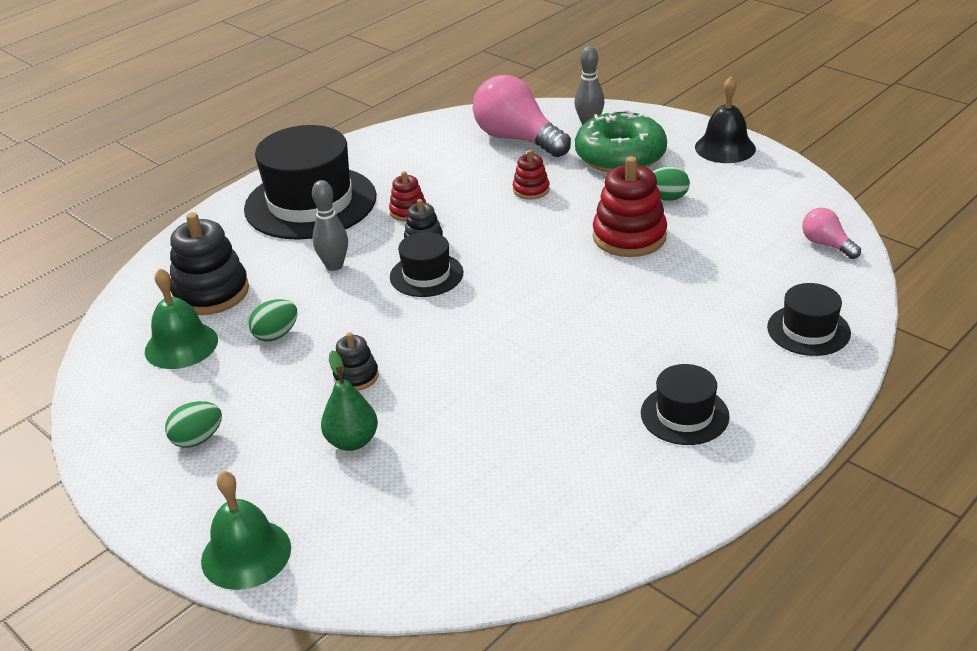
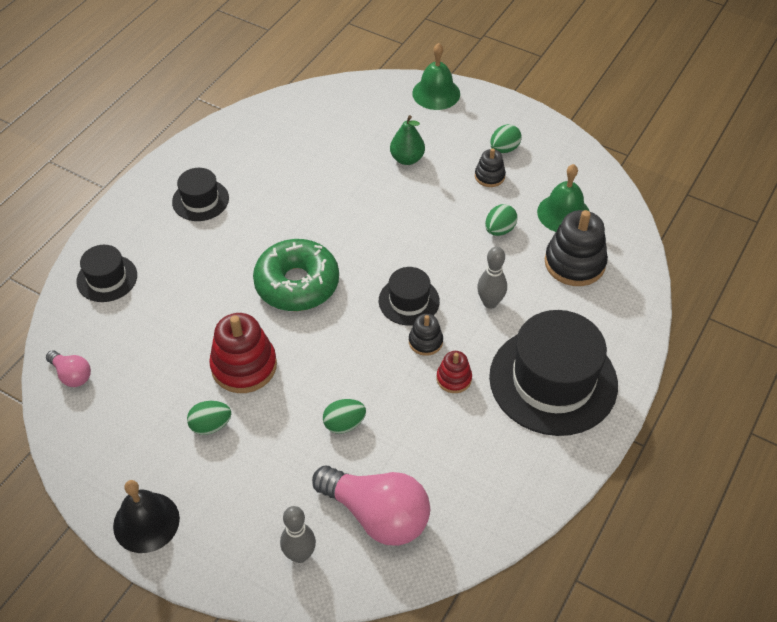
camera: 165 degrees right, 15 degrees up
black stacking toy [333,332,379,391] -> black stacking toy moved to [475,148,506,187]
red stacking toy [513,150,550,200] -> green egg [323,399,366,434]
green donut [575,110,667,172] -> green donut moved to [253,239,339,311]

